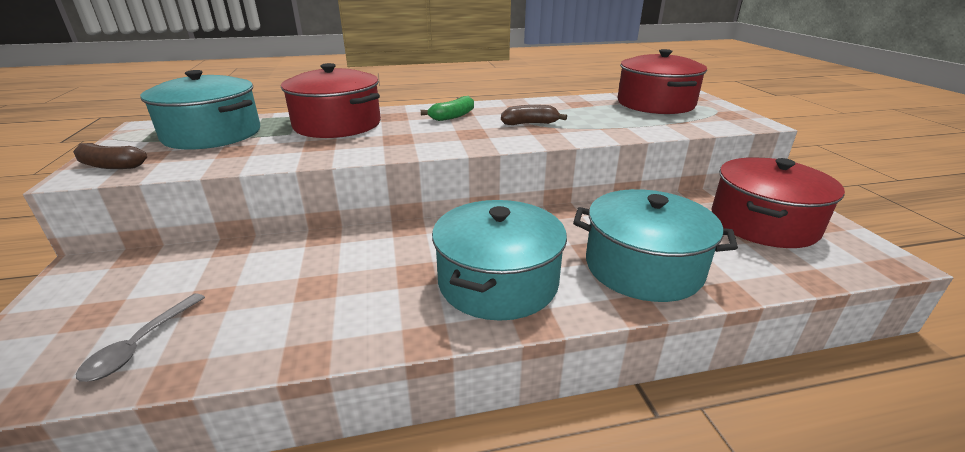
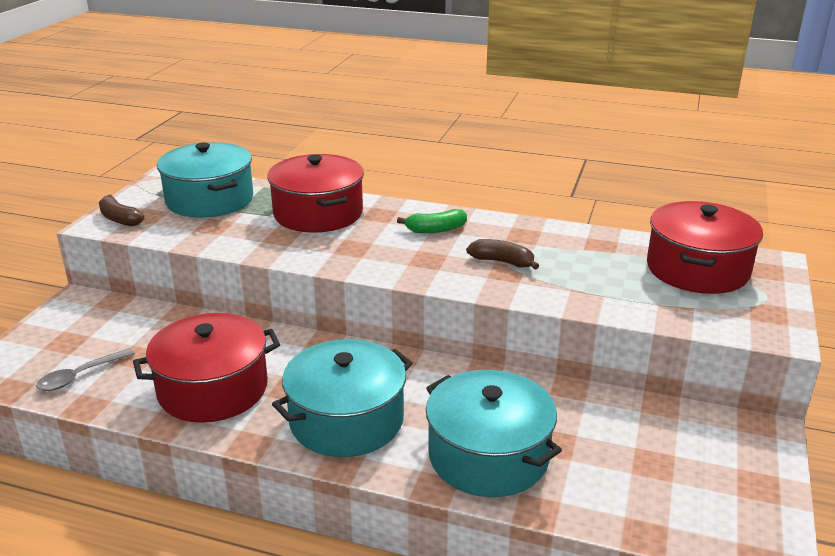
camera: 30 degrees right, 0 degrees up
red pot [712,157,845,248] -> red pot moved to [133,313,280,423]

